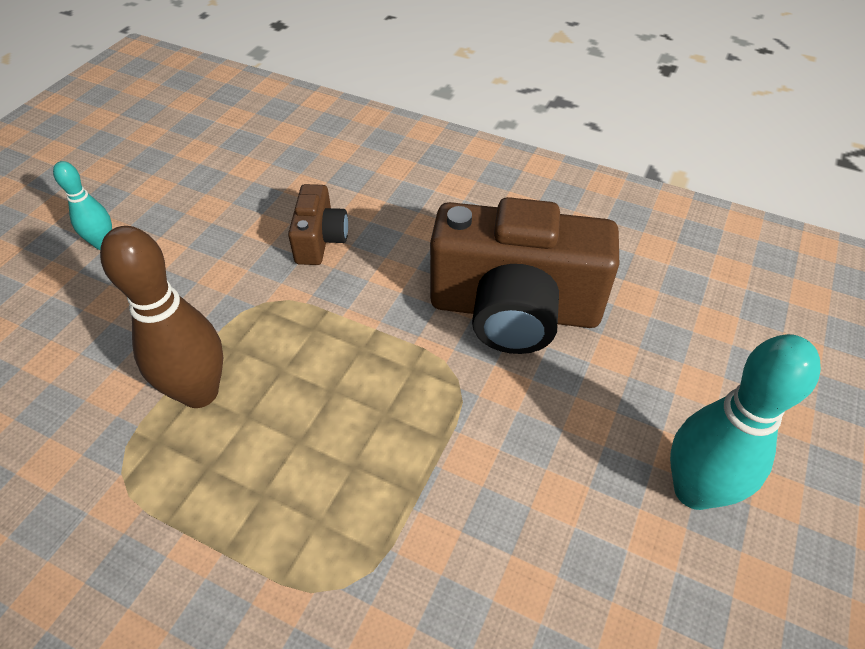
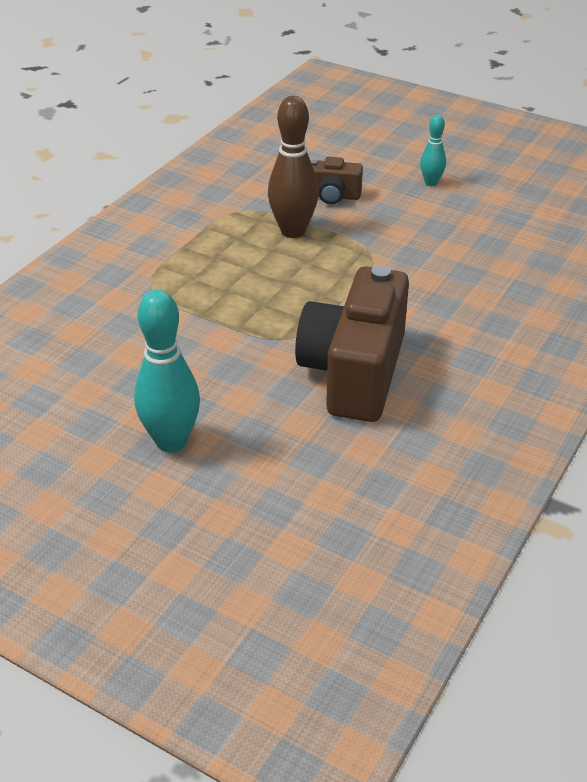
camera: 95 degrees right, 10 degrees down
brown camera [288,184,348,265] -> brown camera moved to [310,157,363,204]

